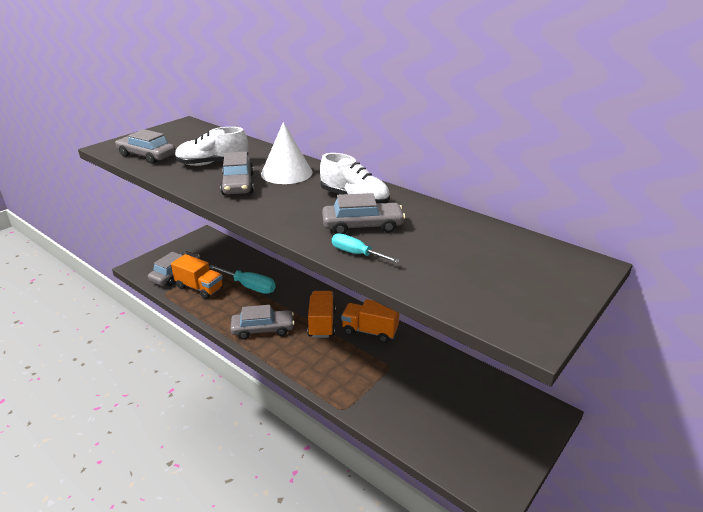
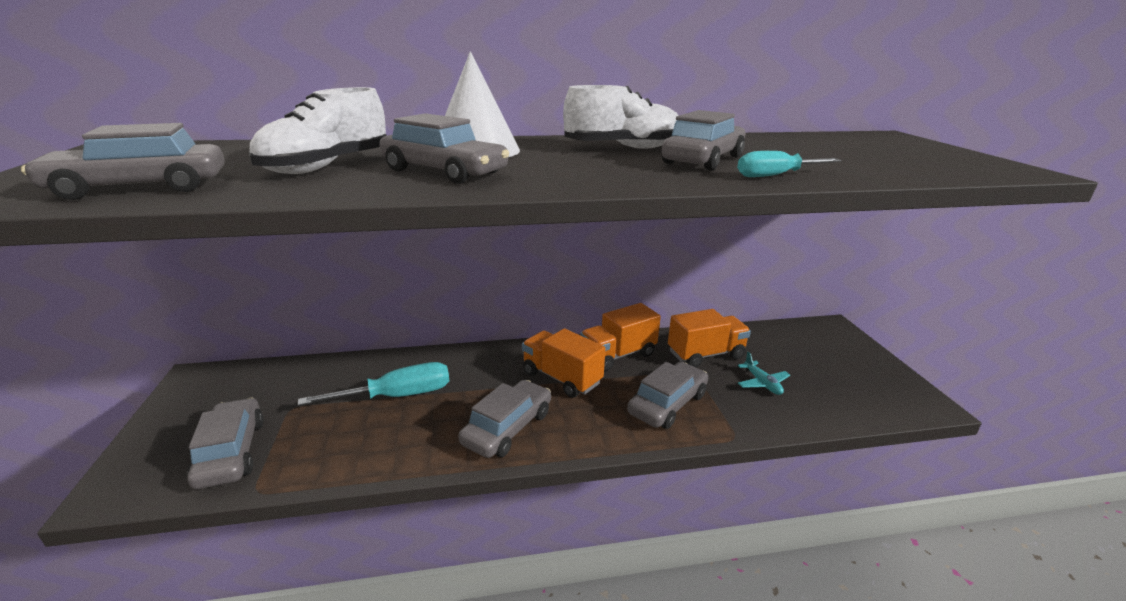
camera: 50 degrees left, 5 degrees down
orange truck [171,254,223,299] -> orange truck moved to [668,309,751,367]
none -> grey car [627,362,708,429]
none -> turquoise plane [738,352,790,395]

